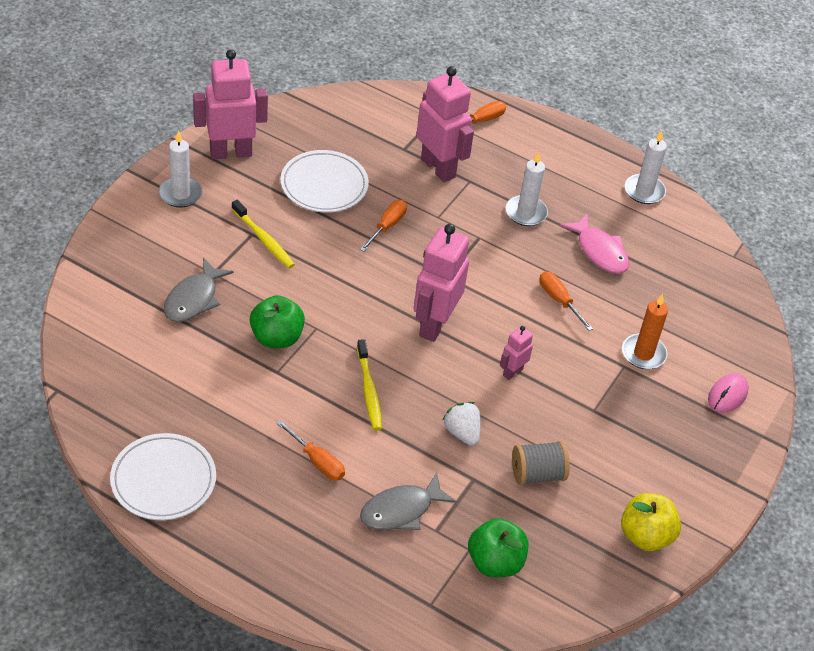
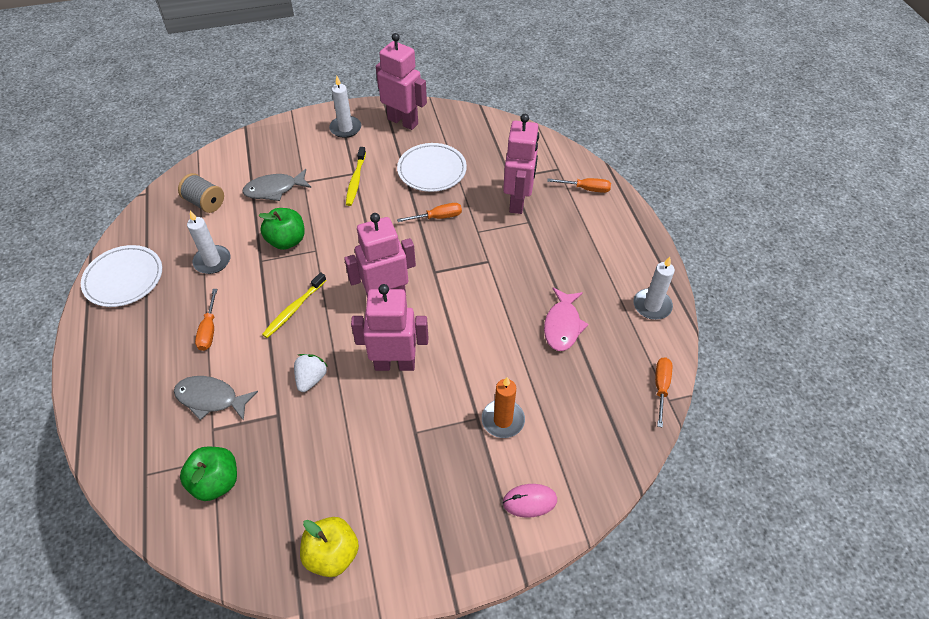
camera: 50 degrees right, 5 degrees up
pink robot [500,326,533,380] -> pink robot [351,284,428,371], size x2.06
white candle [506,151,548,226] -> white candle moved to [187,211,230,274]
grey spool [512,441,570,485] -> grey spool moved to [178,173,224,213]
orange screwdriver [540,272,593,331] -> orange screwdriver moved to [655,357,672,427]

